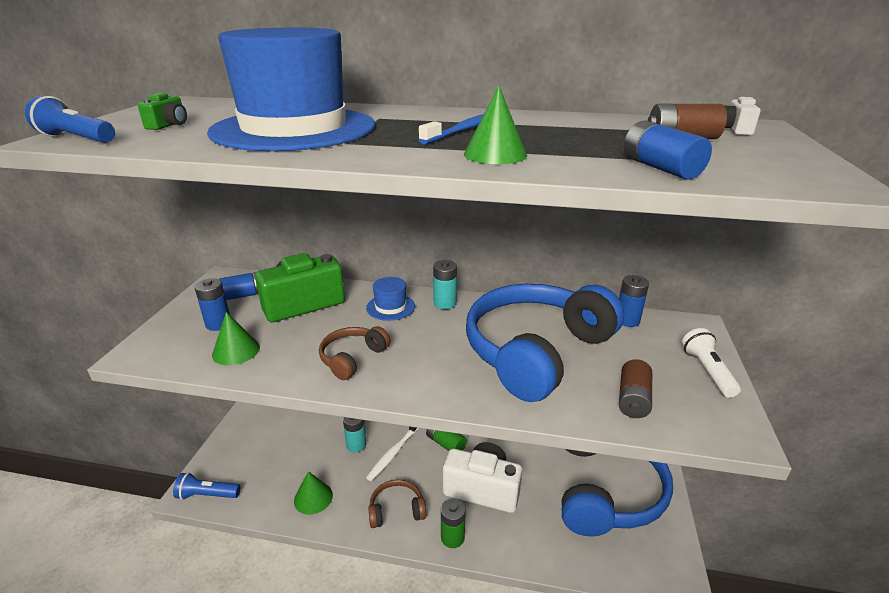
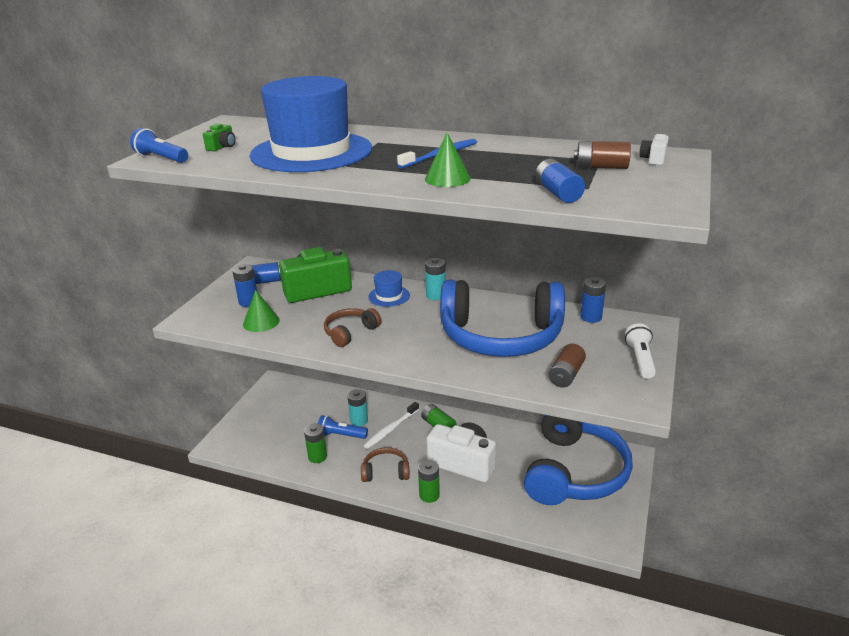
camera: 10 degrees right, 0 degrees up
blue flashlight [173,473,240,500] -> blue flashlight moved to [318,415,368,439]
green cone [294,471,333,515] -> green battery [304,424,327,463]
blue headphones [466,284,624,402] -> blue headphones turned 135 degrees counterclockwise [440,280,565,357]

